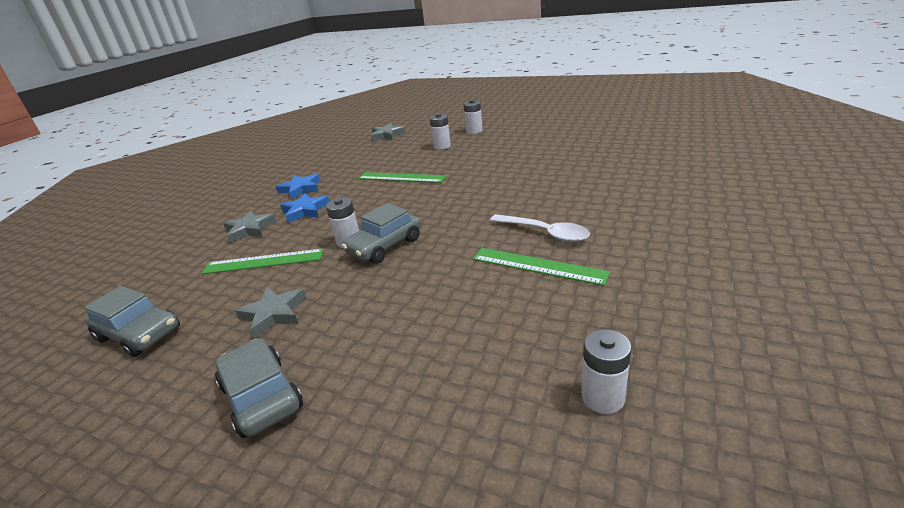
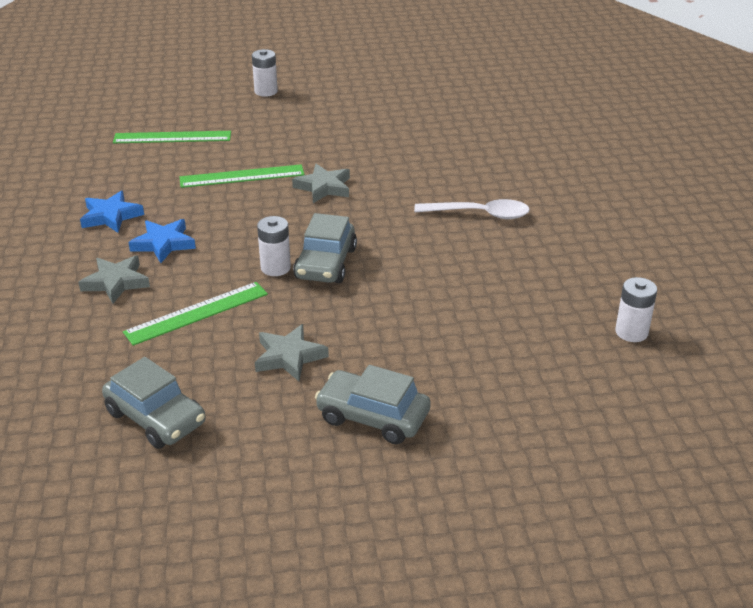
camera: 35 degrees left, 5 degrees up
grey car [84,286,180,357] -> grey car turned 45 degrees clockwise [102,357,206,449]
grey star [371,123,405,141] -> grey star moved to [292,164,350,203]
white battery [430,113,451,150] -> none
green ruler [473,248,610,286] -> green ruler moved to [113,131,231,143]

